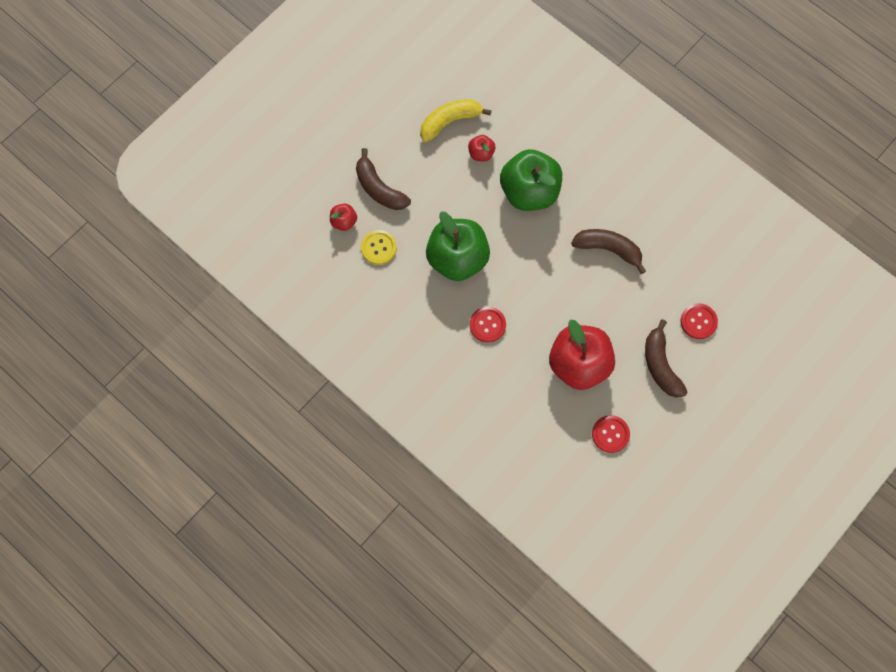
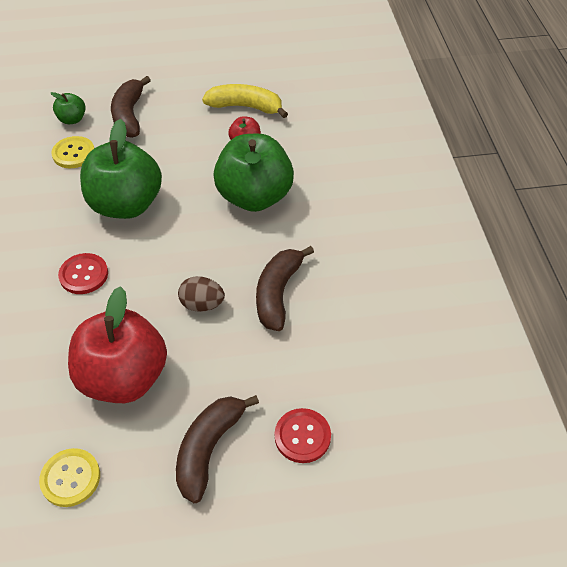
camera: 40 degrees right, 20 degrees down
red apple [330,203,357,231] -> green apple [51,92,86,124]
brown banana [571,229,646,274] -> brown banana turned 135 degrees counterclockwise [256,246,314,331]
red button [592,415,630,453] -> yellow button [39,448,100,507]
none -> brown egg [178,276,225,312]

